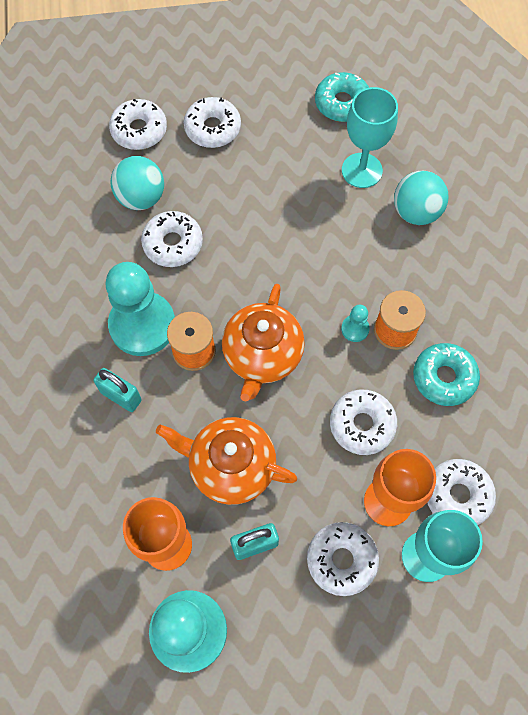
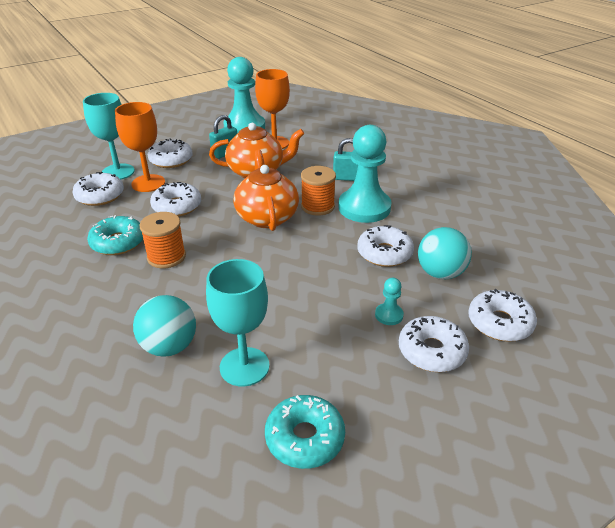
camera: 155 degrees right, 30 degrees down
turquoise pawn [341,305,370,342] -> turquoise pawn moved to [375,278,404,325]

